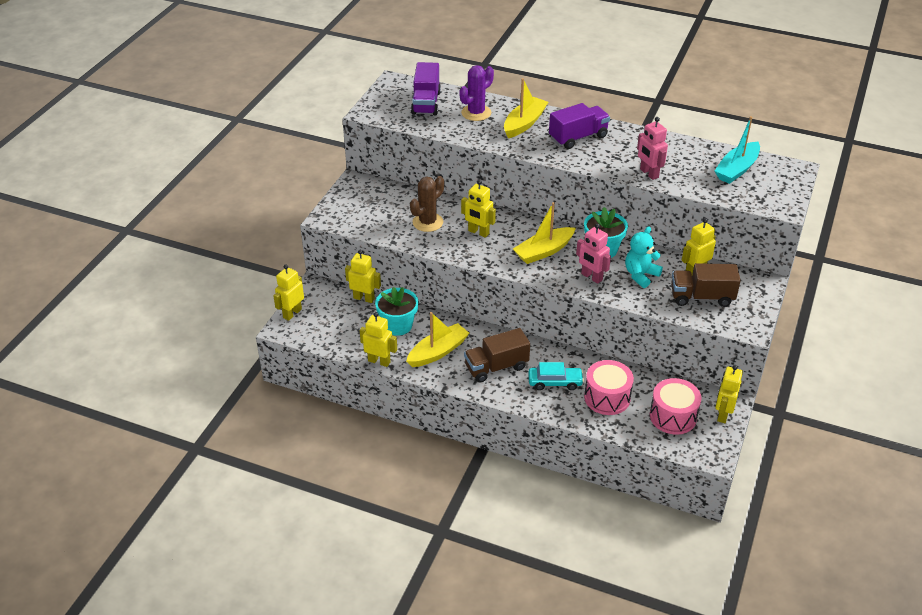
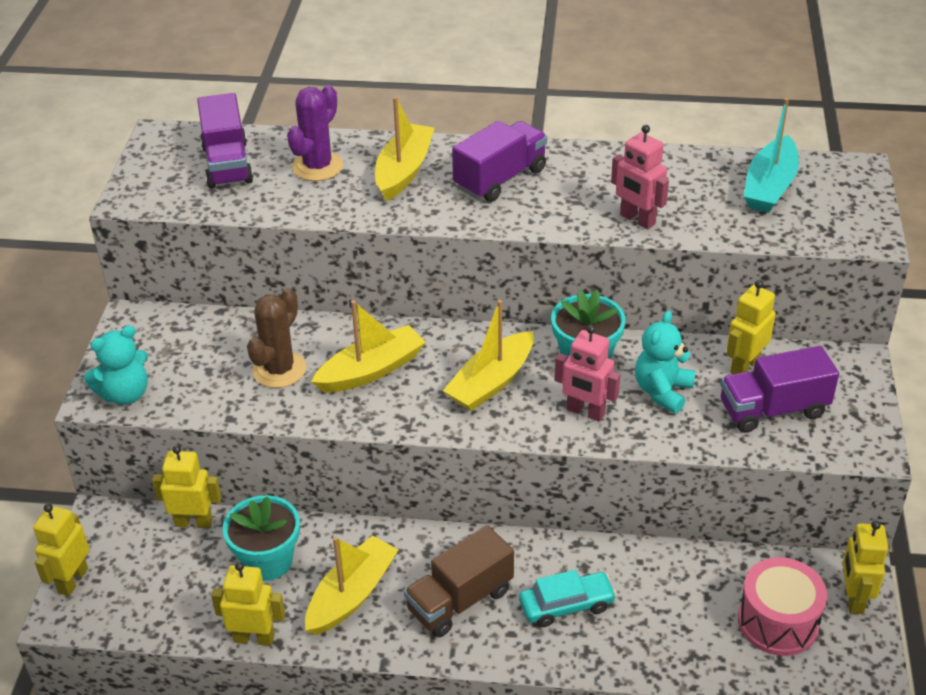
camera: 15 degrees left, 0 degrees up
yellow robot [461,180,496,238] -> yellow boat [311,300,426,393]
pink drum [584,360,634,415] -> none
brown truck [671,263,741,307] -> purple truck [720,346,839,433]
none -> turquoise teddy bear [84,325,148,405]

